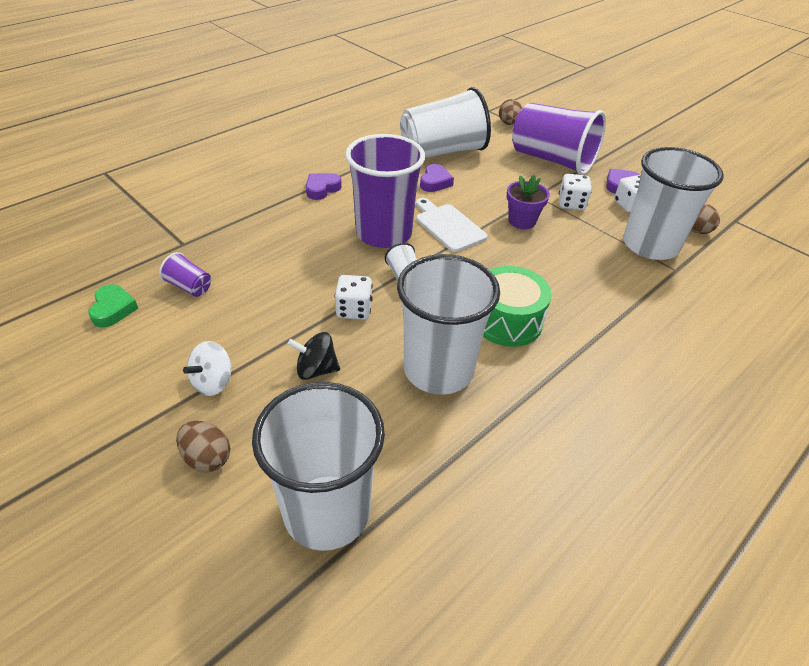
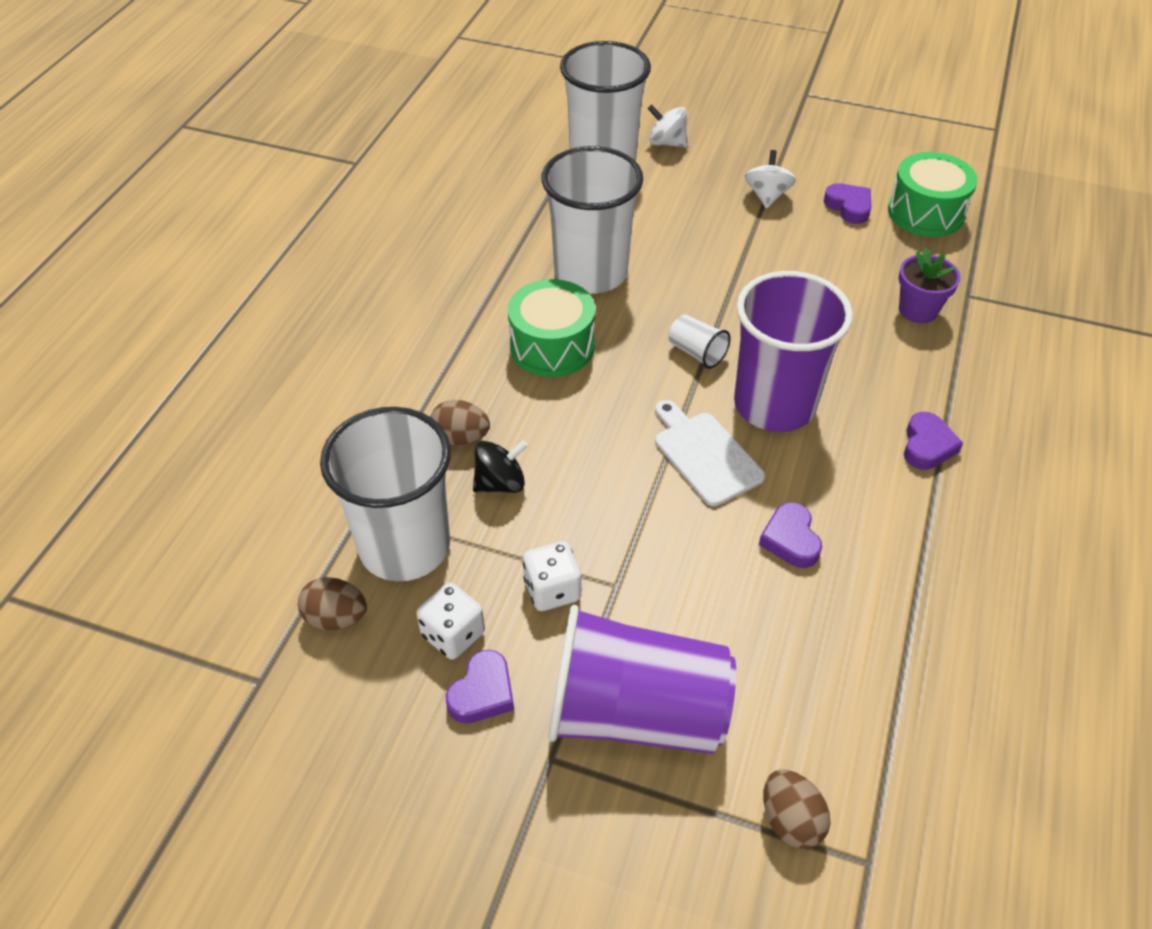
camera: 155 degrees right, 5 degrees up
green heart [88,284,138,328] -> green drum [888,152,978,237]
purple cup [159,252,211,297] -> none
brown egg [176,421,230,472] -> brown egg moved to [430,400,490,446]
black spinning top [287,332,340,380] -> black spinning top moved to [473,440,528,493]
white dice [335,275,373,320] -> none
white cup [400,87,491,158] -> none
white cutting board [416,198,487,252] -> white cutting board turned 150 degrees counterclockwise [655,400,765,506]
purple flower pot [507,175,550,229] -> purple flower pot moved to [899,248,961,323]
none -> white spinning top [647,104,688,148]
none -> purple heart [824,183,872,224]

